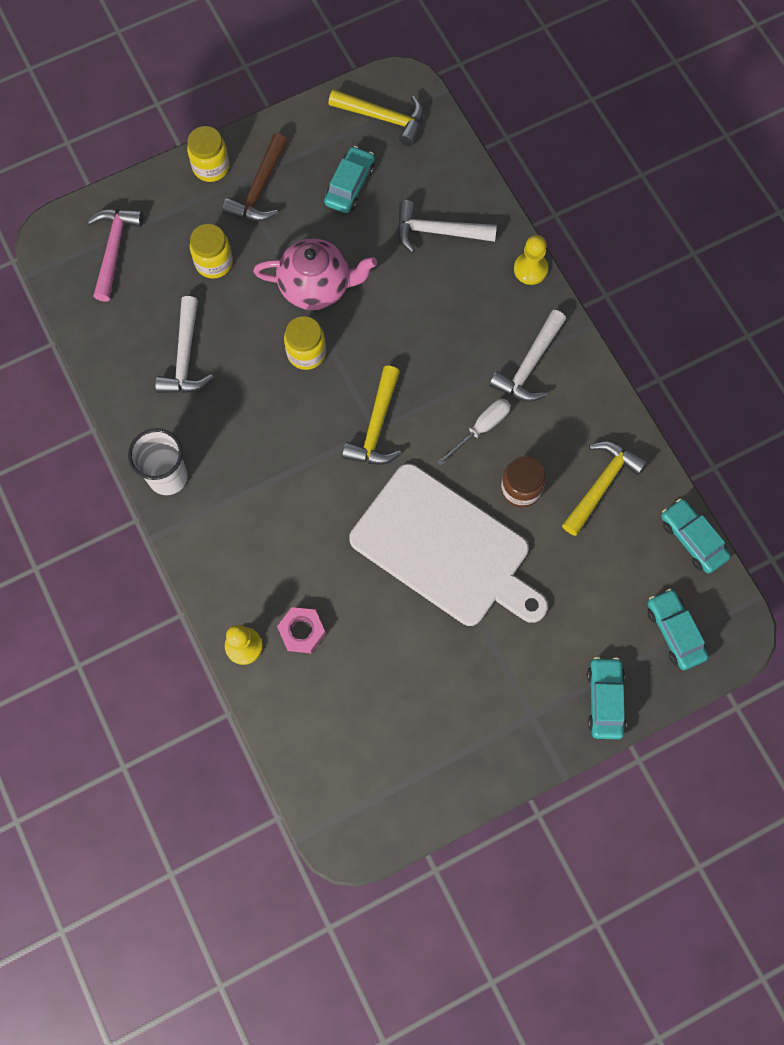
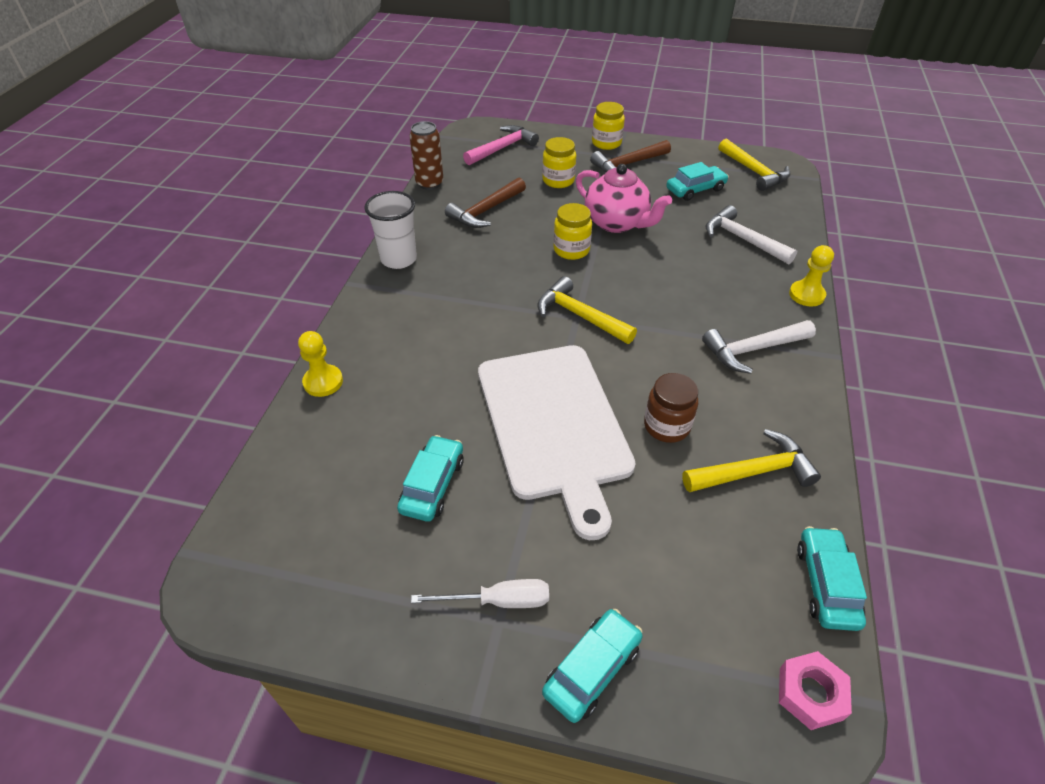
camera: 40 degrees right, 25 degrees down
white hammer [155,296,213,393] -> brown hammer [445,178,526,228]
pink nut [277,607,326,653] -> pink nut moved to [779,651,852,730]
yellow hammer [342,366,402,465] -> yellow hammer turned 75 degrees clockwise [537,276,637,344]
white screwdriver [436,399,511,466] -> white screwdriver moved to [411,579,549,608]
turquoise car [647,589,709,670] -> turquoise car moved to [397,435,464,522]
none -> brown can [409,121,443,190]

